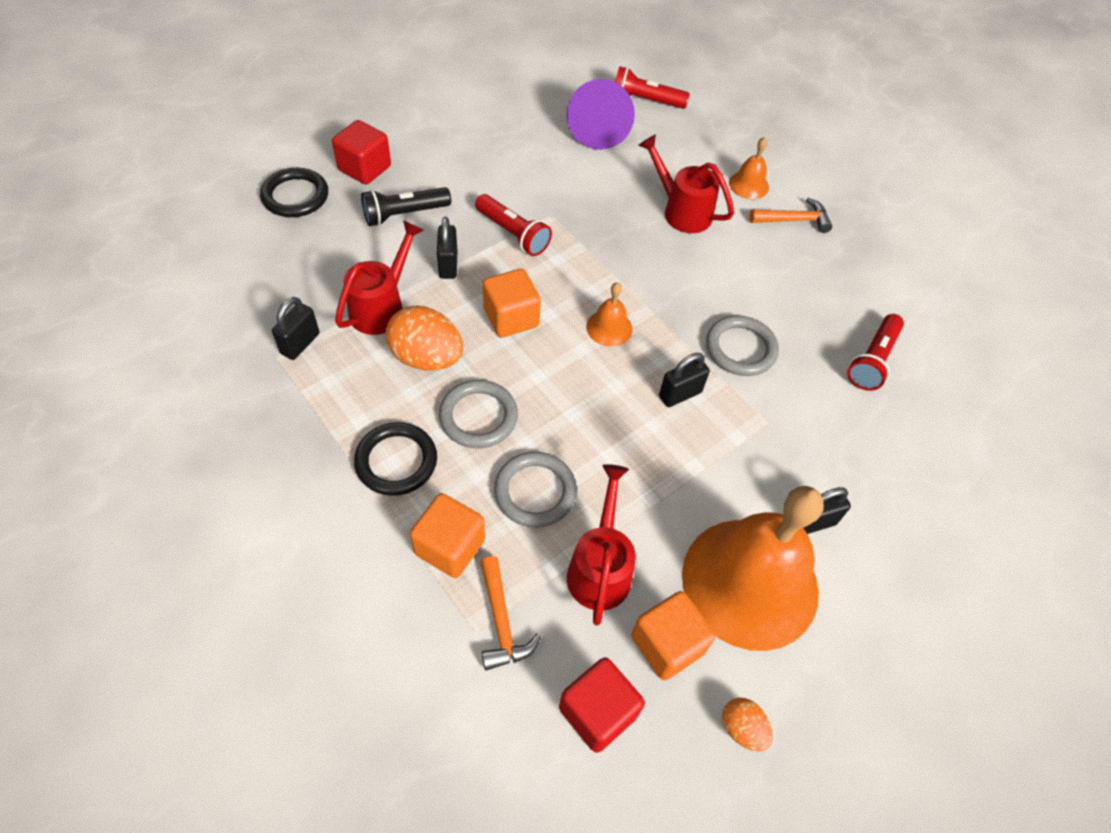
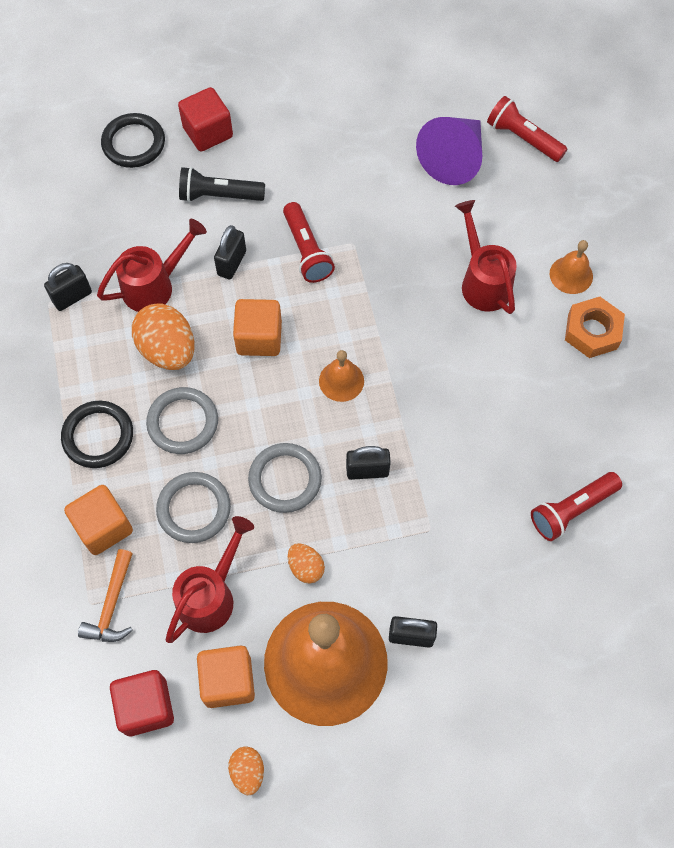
camera: 30 degrees right, 10 degrees up
grey ring [706,315,779,376] -> grey ring moved to [248,443,322,513]
orange hammer [749,198,832,233] -> orange nut [565,297,625,358]
none -> orange egg [288,543,325,584]

